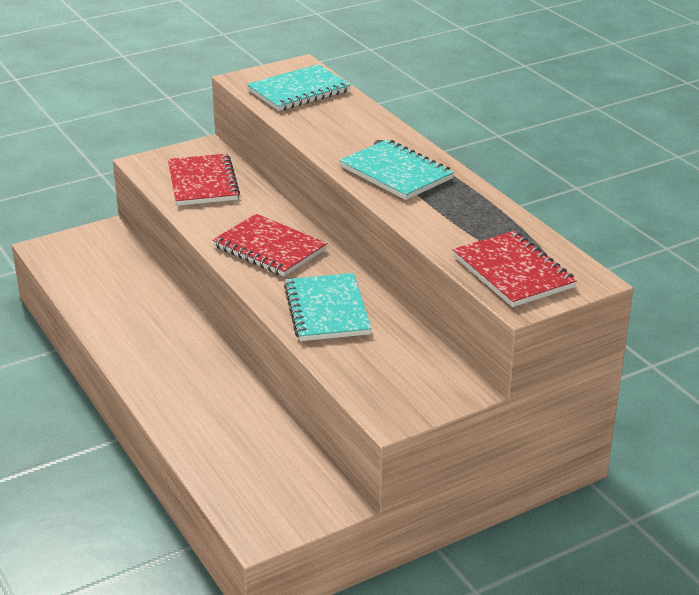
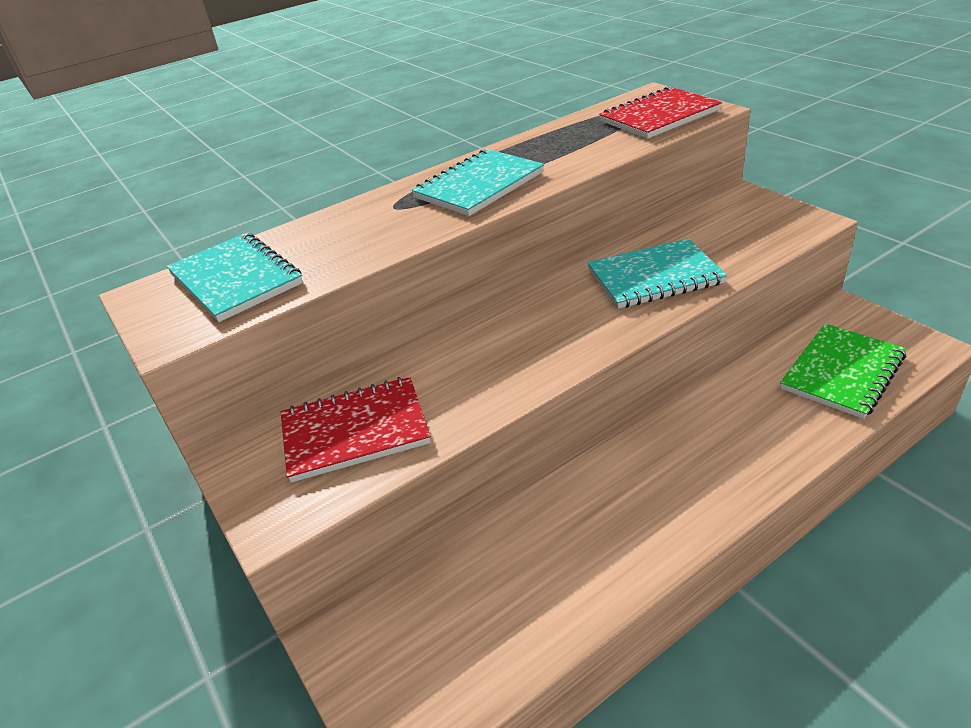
camera: 90 degrees left, 5 degrees up
red notebook [213,214,327,276] -> none
none -> green notebook [780,324,906,419]

